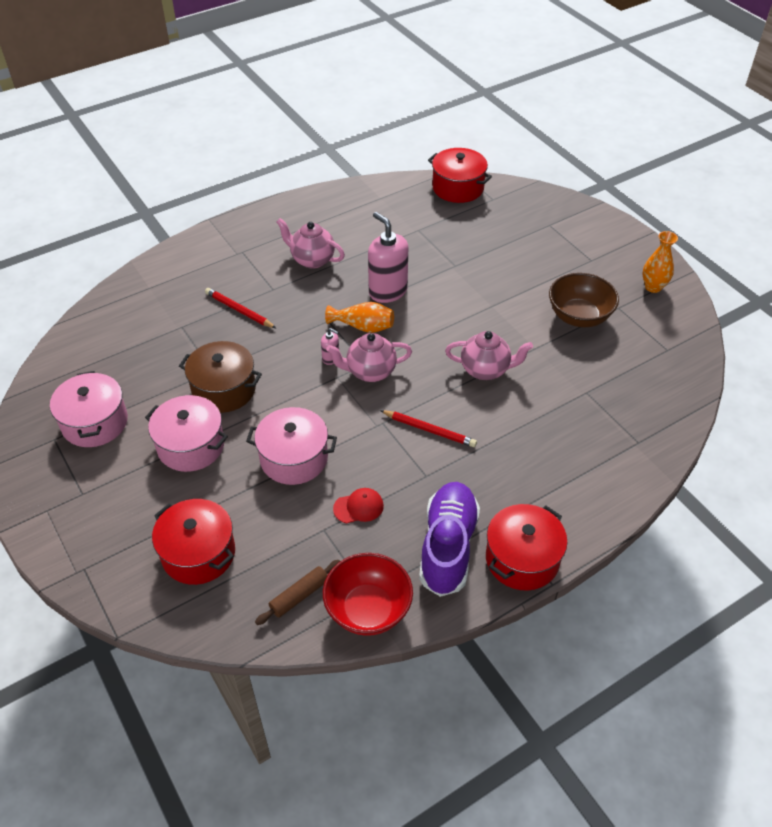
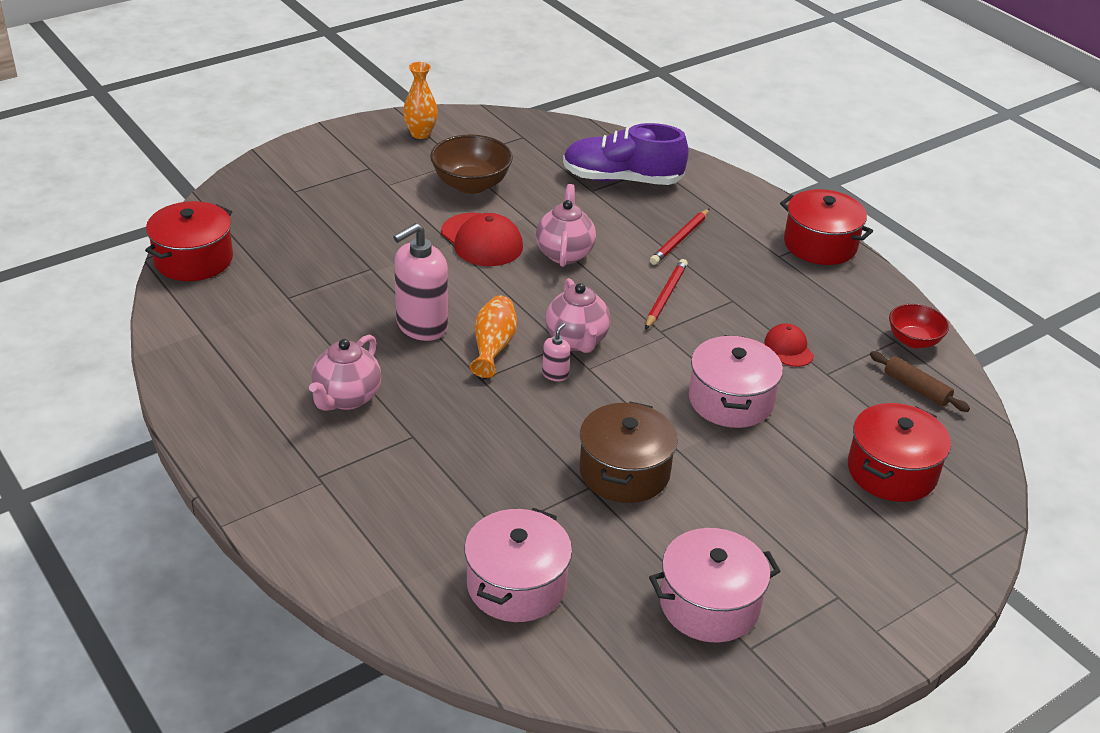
camera: 95 degrees left, 10 degrees down
pink pot [145,395,228,472] -> pink pot moved to [464,508,572,622]
red pencil [205,288,276,328] -> red pencil moved to [650,209,709,265]
red bowl [323,553,413,636] -> red bowl [889,304,949,348], size x0.64
purple shoe [419,482,480,597] -> purple shoe moved to [563,123,689,185]
none -> red cap [441,213,523,266]

